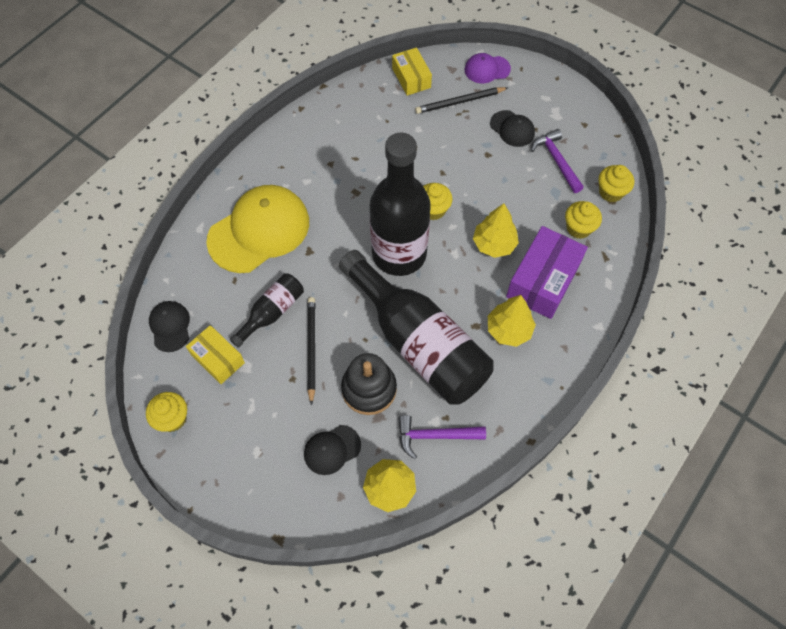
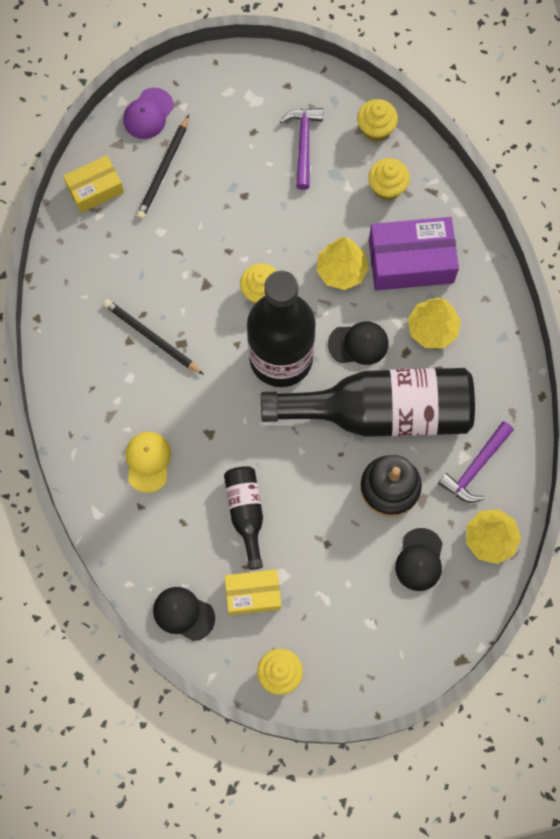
camera: 50 degrees left, 10 degrees up
yellow cap [206,185,309,273] -> yellow cap [126,432,171,493], size x0.48
black pencil [307,297,315,405] -> black pencil moved to [103,299,204,375]
yellow box [392,48,432,96] -> yellow box turned 45 degrees counterclockwise [63,155,124,213]
black cap [490,110,535,147] -> black cap moved to [328,321,389,365]
purple box [506,226,588,319] -> purple box turned 75 degrees counterclockwise [369,217,459,290]
purple hammer [531,129,584,193] -> purple hammer turned 75 degrees clockwise [280,108,323,190]

